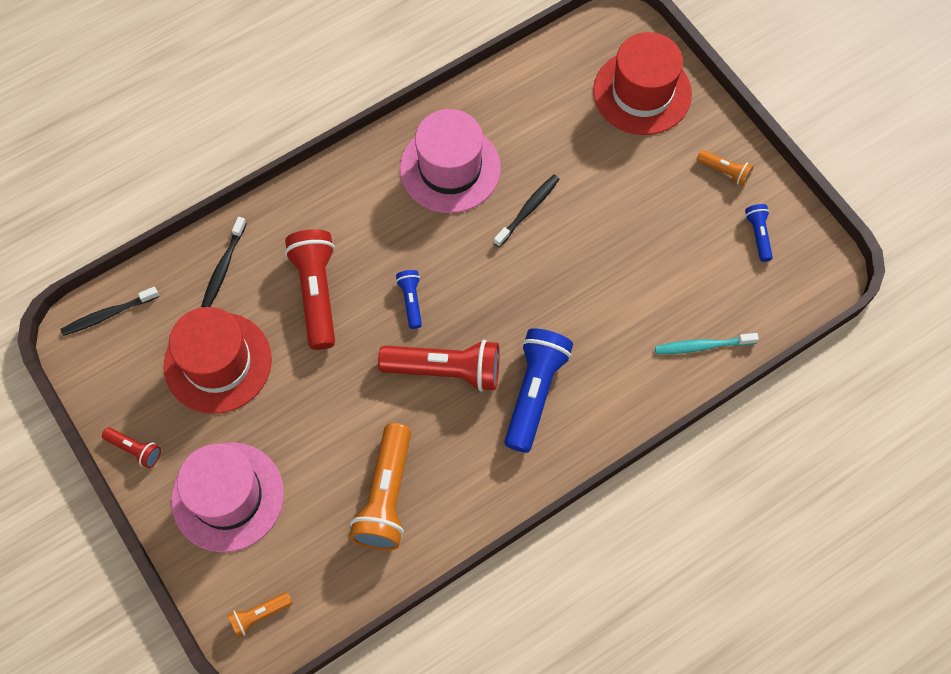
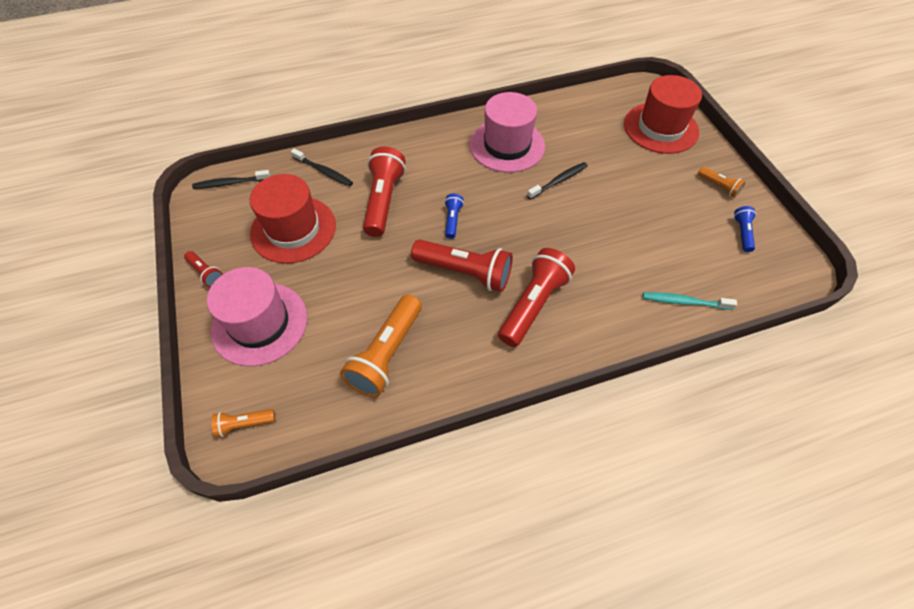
camera: 15 degrees right, 10 degrees down
black toothbrush [201,217,247,307] -> black toothbrush turned 90 degrees counterclockwise [291,149,353,187]
blue flashlight [505,328,573,453] -> red flashlight [498,248,575,347]

